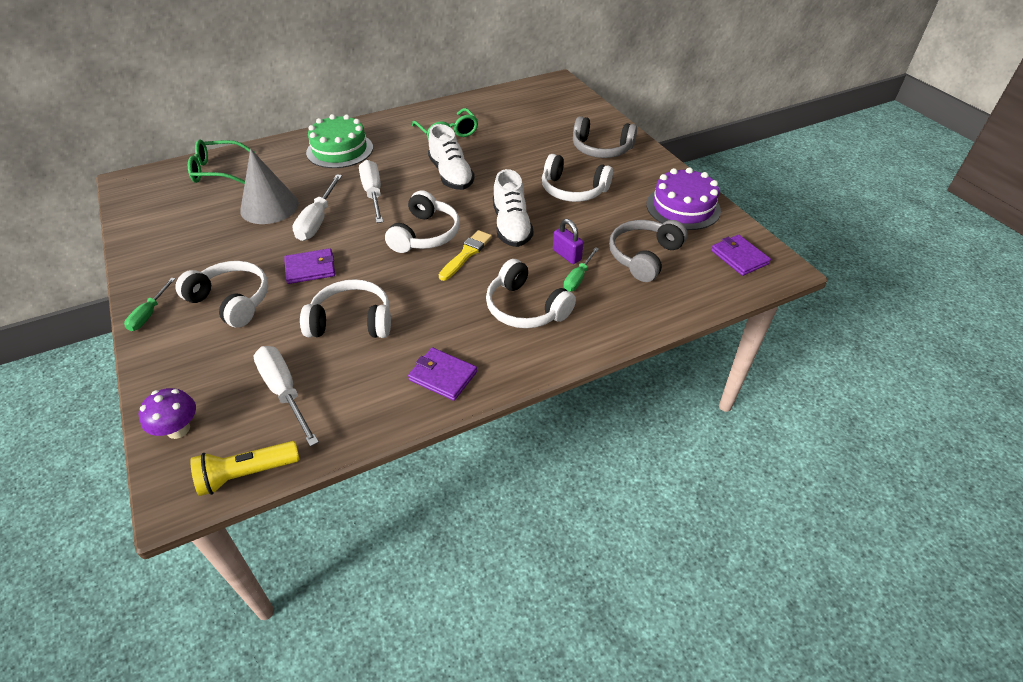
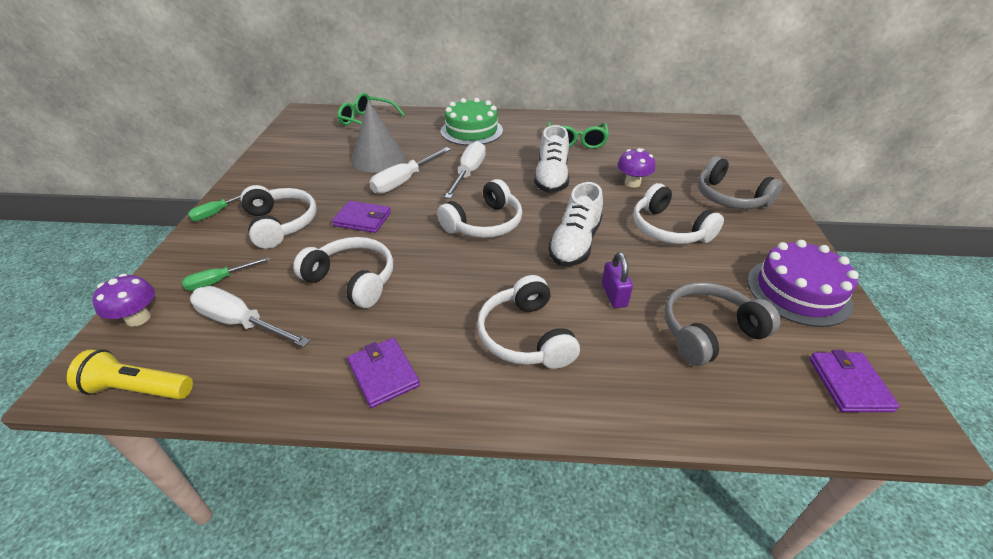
camera: 30 degrees right, 5 degrees down
white screwdriver [253,346,319,447] -> white screwdriver turned 60 degrees counterclockwise [190,286,310,347]
yellow brush [439,230,492,281] -> none
green screwdriver [563,247,599,291] -> green screwdriver moved to [182,257,270,291]
none -> purple mushroom [617,148,655,187]

